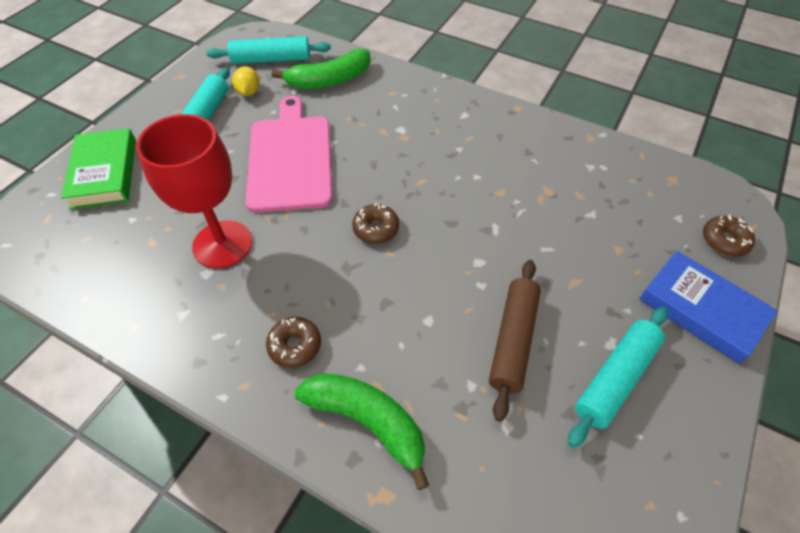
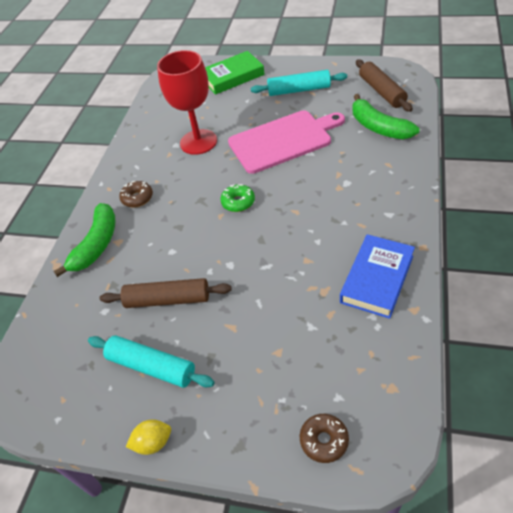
camera: 80 degrees right, 5 degrees down
turquoise rolling pin [206,36,331,64] -> brown rolling pin [356,59,413,112]
yellow lemon [232,66,260,96] -> yellow lemon moved to [126,419,171,455]
brown donut [352,203,399,244] -> green donut [220,184,255,212]
blue book [639,251,778,364] -> blue book moved to [340,234,415,319]

